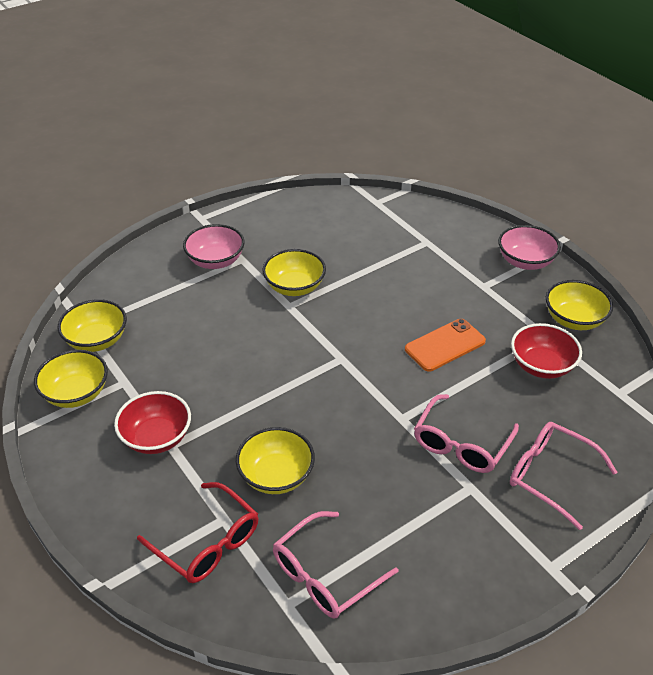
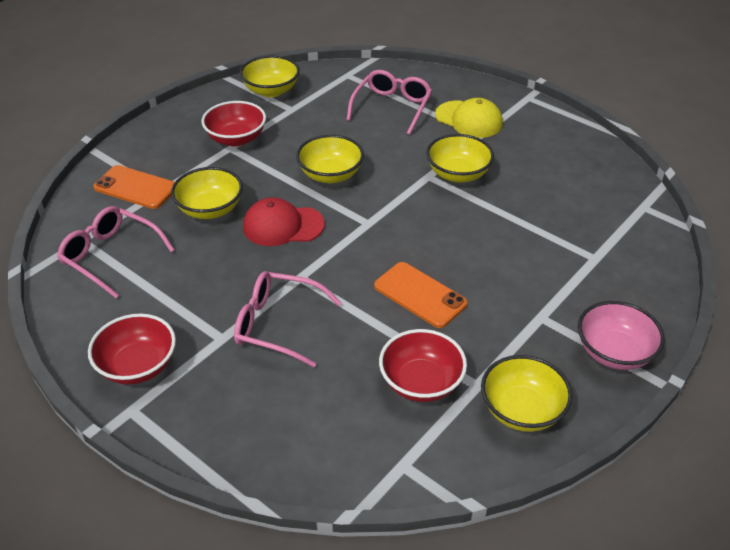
camera: 75 degrees right, 0 degrees up
yellow bowl [57,299,127,352] -> yellow bowl moved to [296,135,364,183]
red glasses [137,482,259,583] -> orange phone [93,165,175,209]
pink bowl [183,224,245,269] -> yellow cap [435,98,503,138]
pink glasses [510,422,617,530] -> pink glasses moved to [347,70,432,135]
none -> red bowl [88,313,176,385]
none -> red cap [243,197,325,246]

